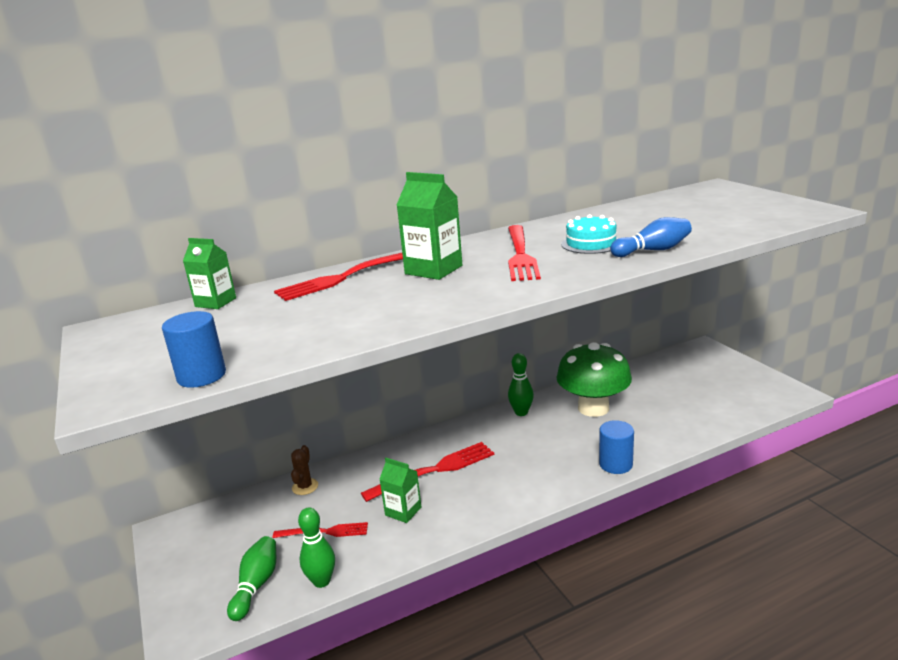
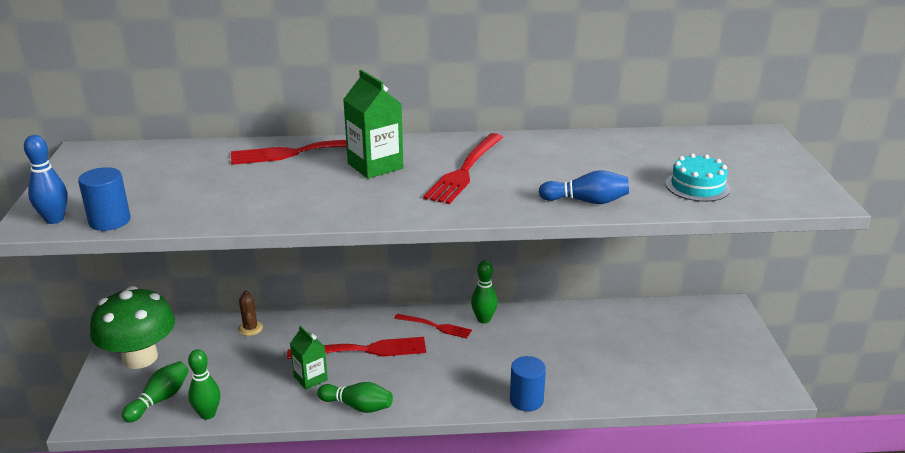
camera: 20 degrees right, 5 degrees up
green carton [183,238,236,309] -> none
red fork [273,522,368,538] -> red fork moved to [394,314,472,338]
brown cactus [291,445,318,495] -> brown cactus turned 45 degrees counterclockwise [238,290,263,336]
green mushroom [556,342,632,417] -> green mushroom moved to [90,286,175,369]
turquoise cake [561,214,618,254] -> turquoise cake moved to [665,153,730,202]
none -> blue bowling pin [24,135,68,224]
none -> green bowling pin [317,382,393,413]

